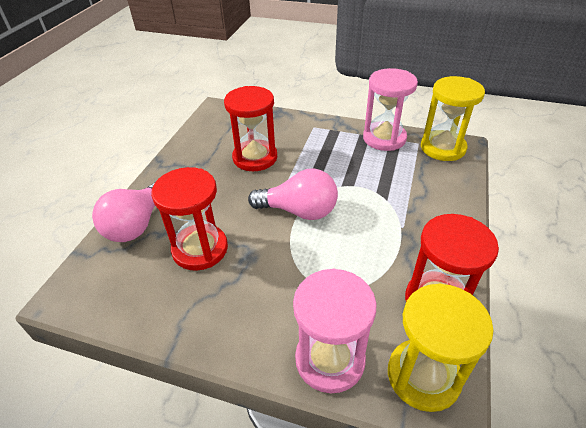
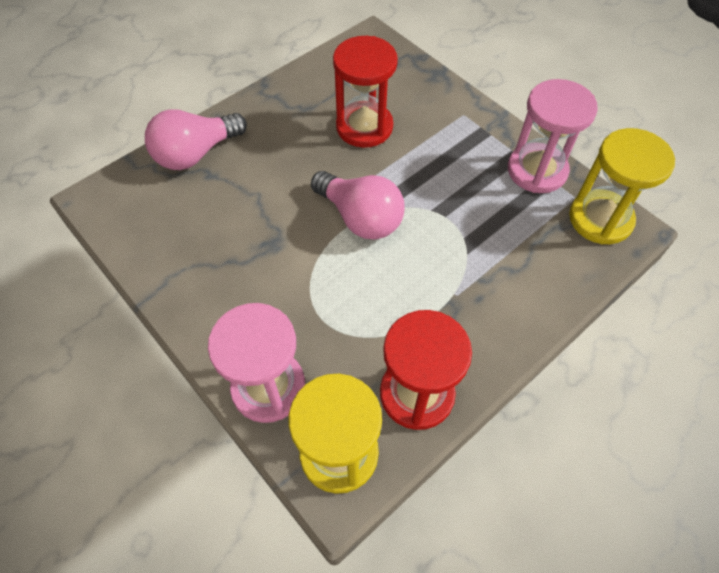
camera: 30 degrees right, 15 degrees up
red hourglass [151,167,228,271] -> none

